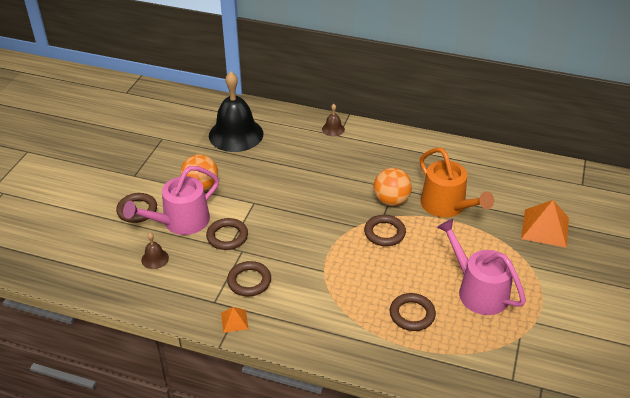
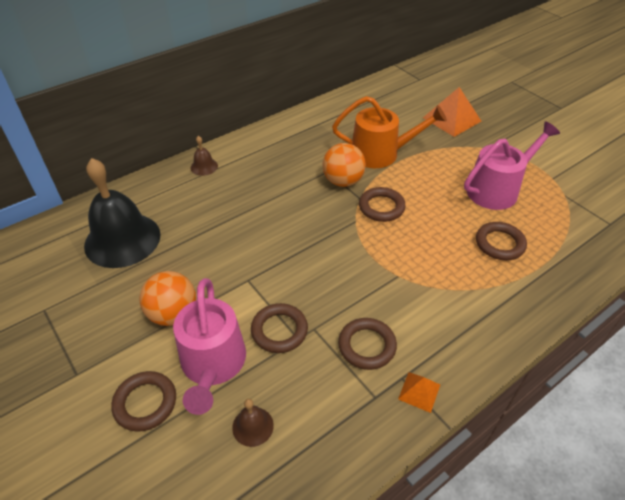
camera: 55 degrees left, 5 degrees up
pink watering can [437,219,526,315] -> pink watering can turned 150 degrees clockwise [464,121,560,210]

